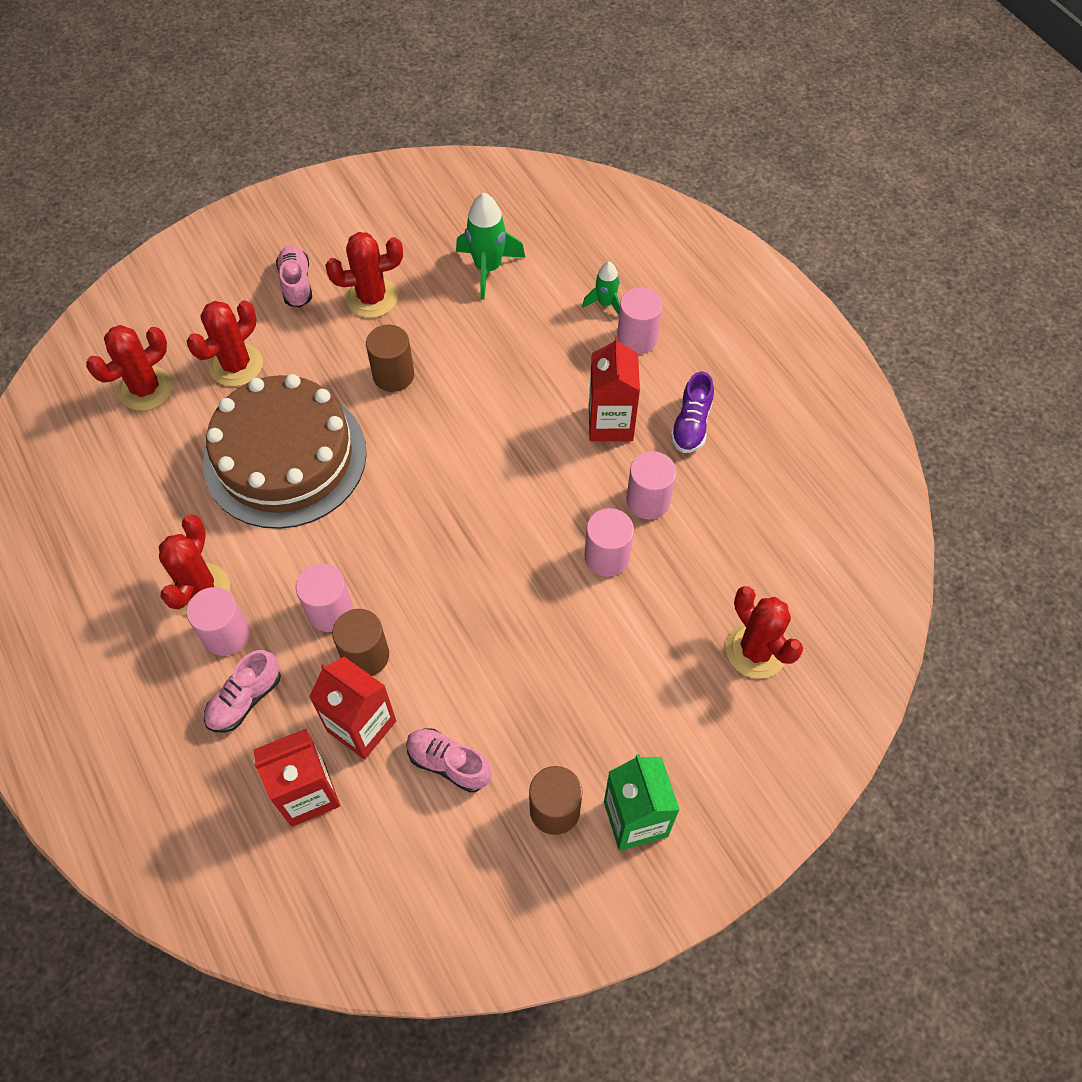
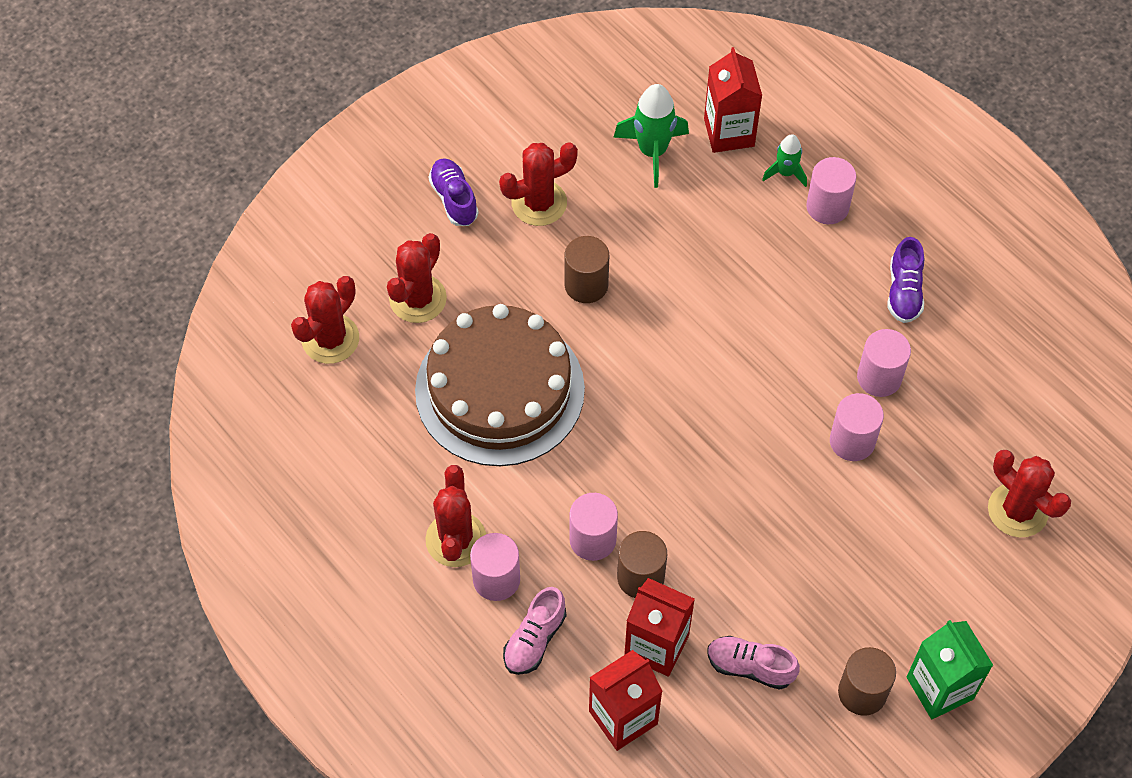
camera: 10 degrees left, 0 degrees up
pink shoe [276,245,312,307] -> purple shoe [428,158,479,226]
red carton [589,336,640,441] -> red carton moved to [704,47,762,153]

